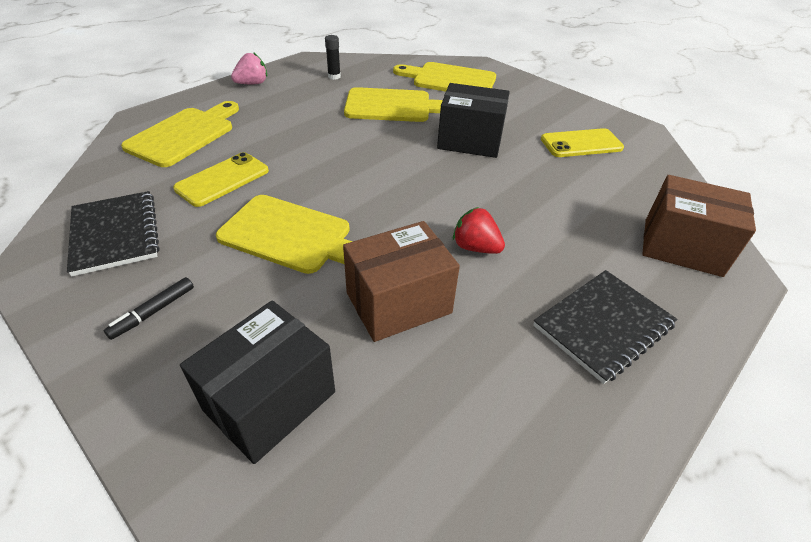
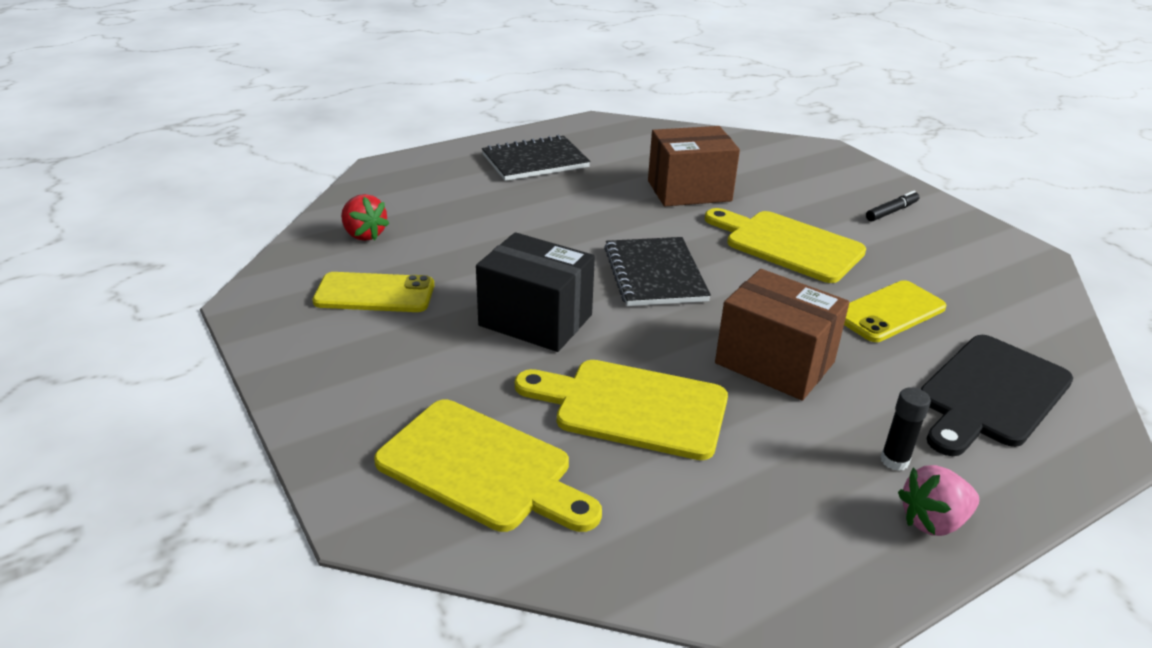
camera: 165 degrees left, 10 degrees down
black notebook [67,191,160,277] -> black notebook moved to [604,237,711,306]
yellow cutting board [121,101,239,167] -> black cutting board [921,335,1073,456]
black box [180,300,335,464] -> none
black glue stick [325,35,341,80] -> black glue stick moved to [881,387,931,471]
red strawberry [453,207,505,254] -> red strawberry moved to [341,194,389,241]
brown box [642,175,756,277] -> brown box moved to [715,269,849,401]

